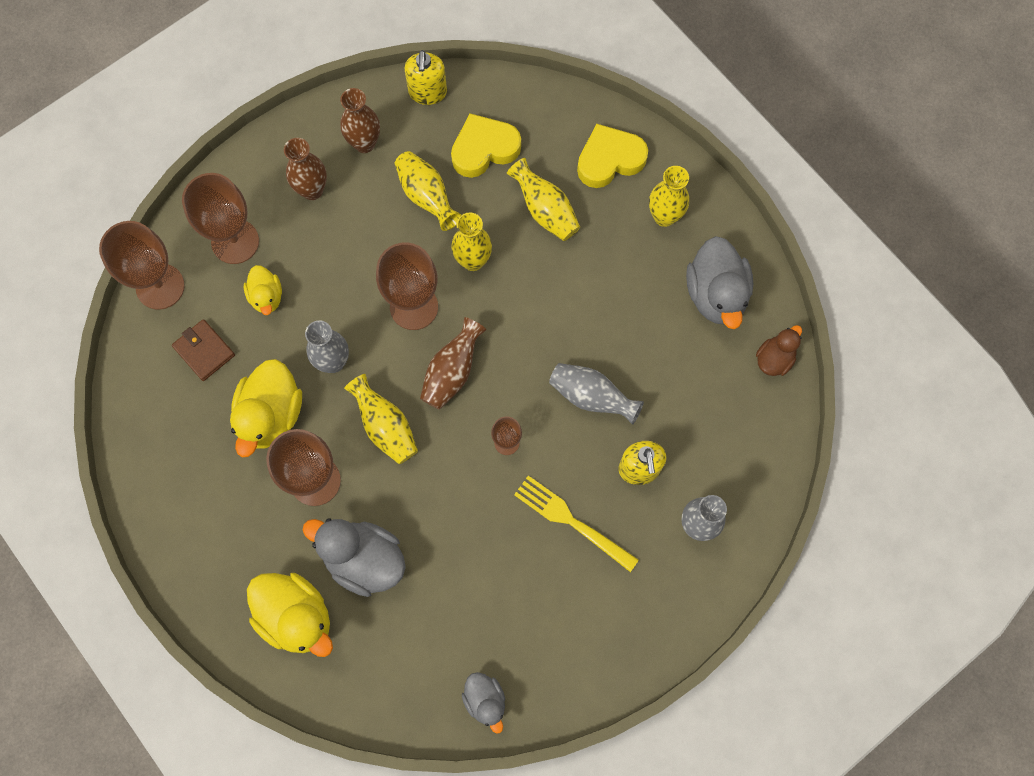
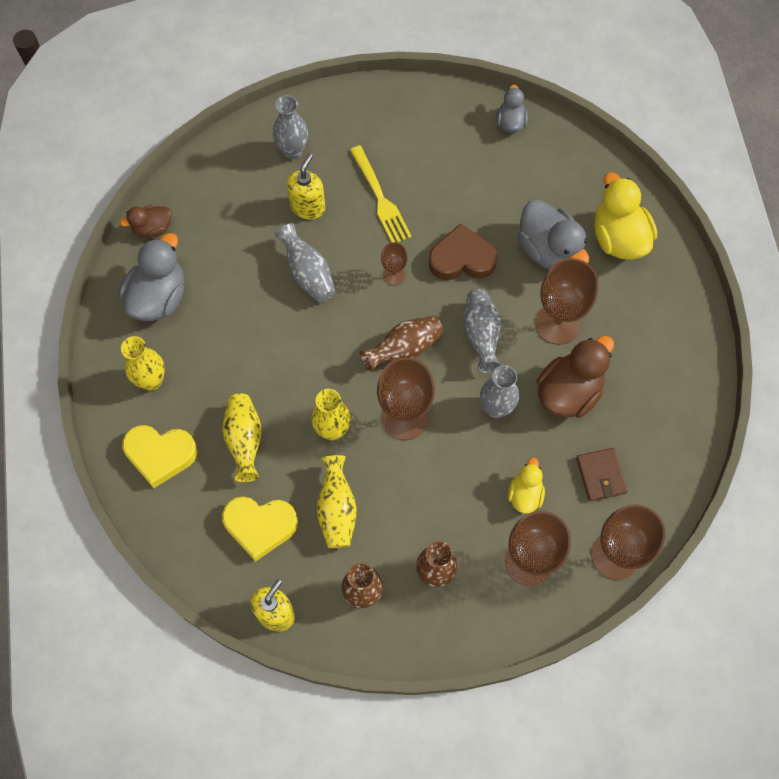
camera: 150 degrees left, 5 degrees down
yellow duck [230,359,302,457] -> brown duck [536,336,614,418]
yellow vase [344,374,418,464] -> grey vase [463,289,501,373]
none -> brown heart [429,223,498,280]

